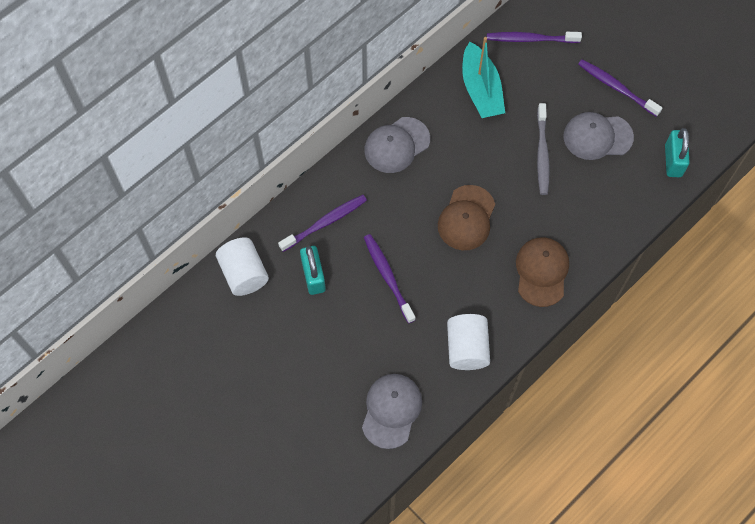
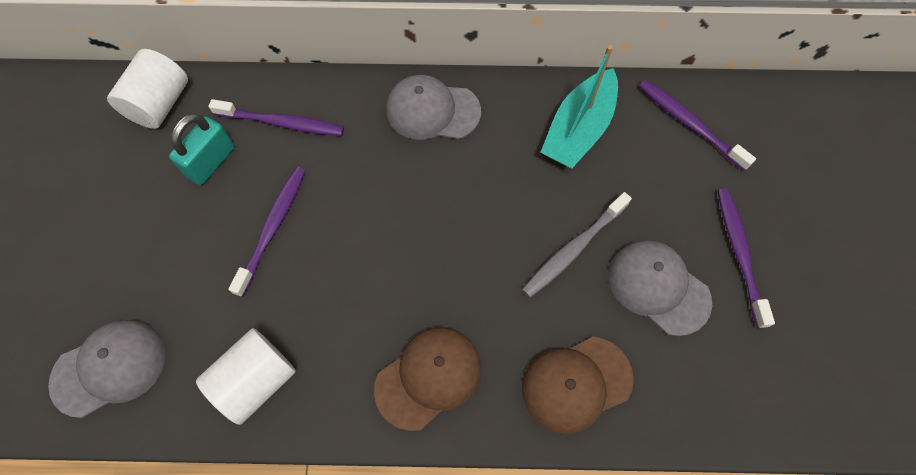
camera: 45 degrees right, 0 degrees up
brown cap [438,185,495,250] -> brown cap moved to [522,337,634,434]
turquoise padlock [665,128,690,177] -> none

